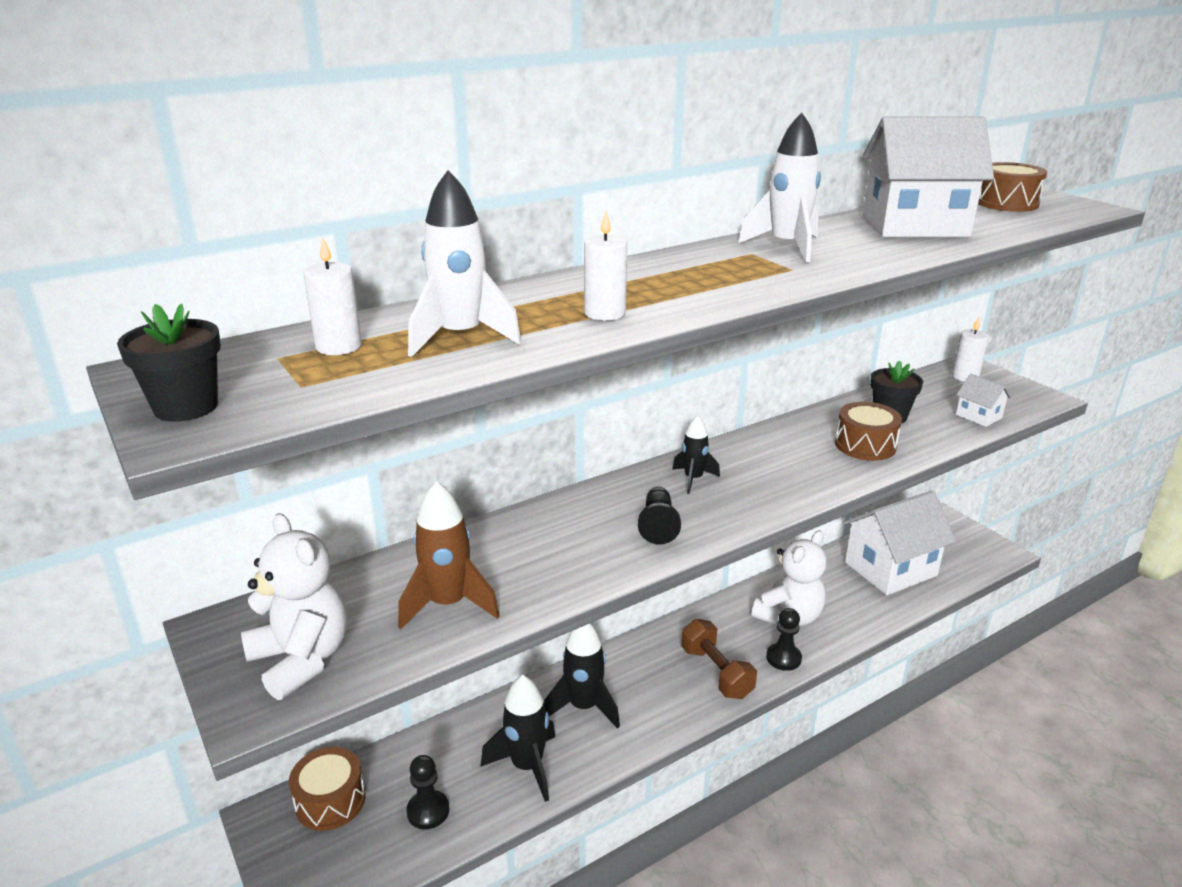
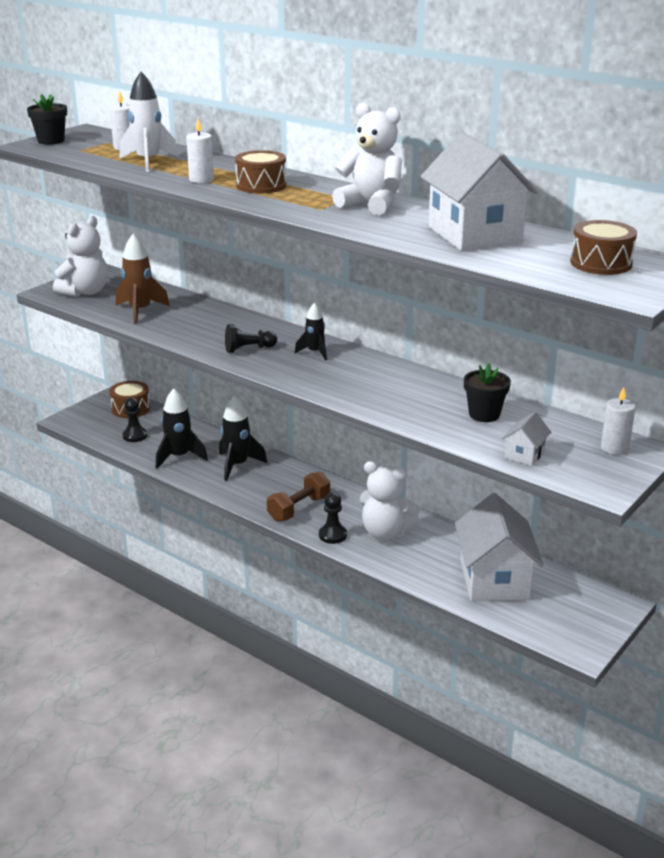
camera: 70 degrees right, 0 degrees up
white rocket [738,113,821,263] -> white teddy bear [332,103,402,215]
brown drum [835,402,902,461] -> brown drum moved to [235,150,286,193]
white house [842,490,956,595] -> white house turned 45 degrees clockwise [455,493,543,601]

